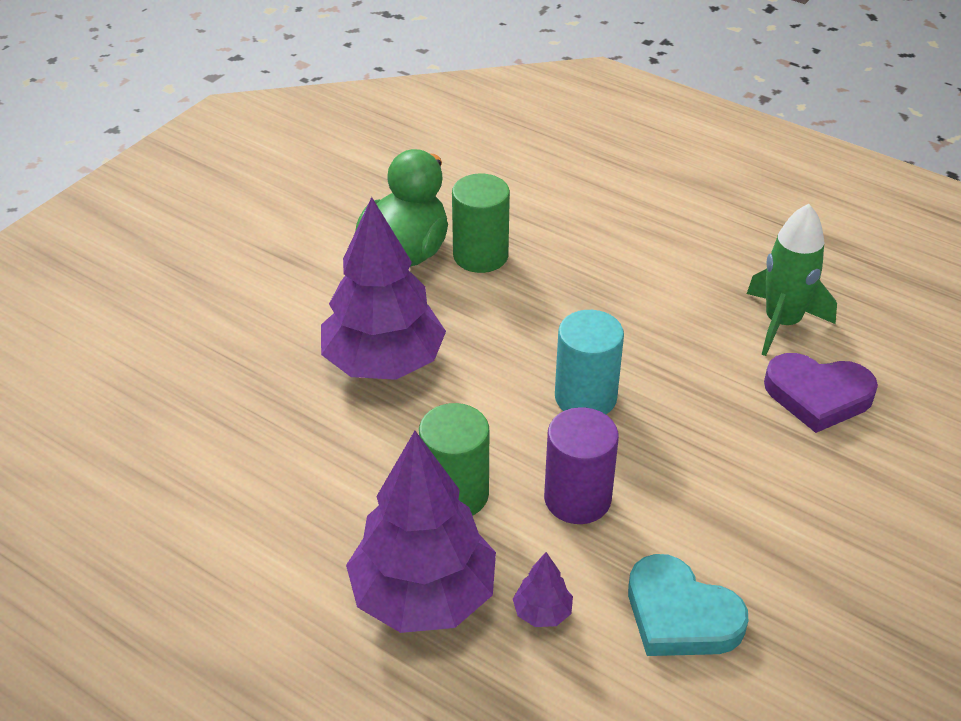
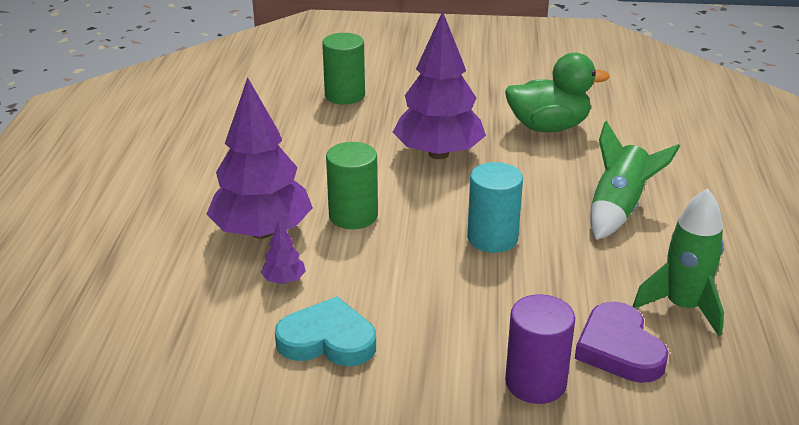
camera: 60 degrees right, 10 degrees down
green cylinder [452,174,510,273] -> green cylinder moved to [322,33,365,105]
purple cylinder [544,407,619,524] -> purple cylinder moved to [505,294,575,404]
turquoise heart [628,554,748,656] -> turquoise heart turned 90 degrees clockwise [275,296,376,366]
none -> green rocket [590,121,680,240]

